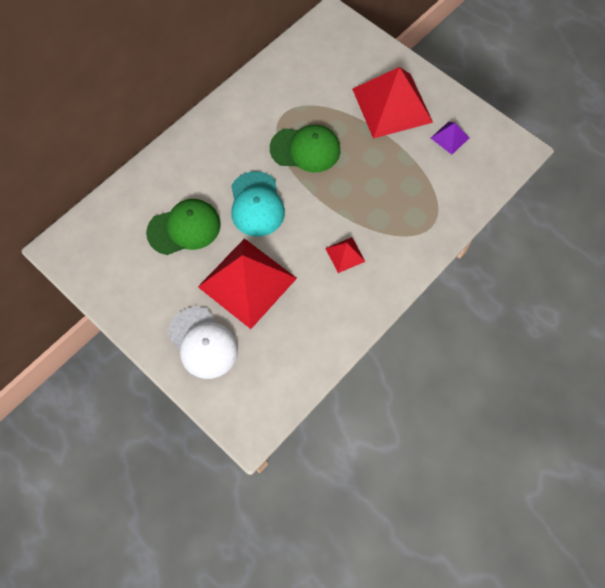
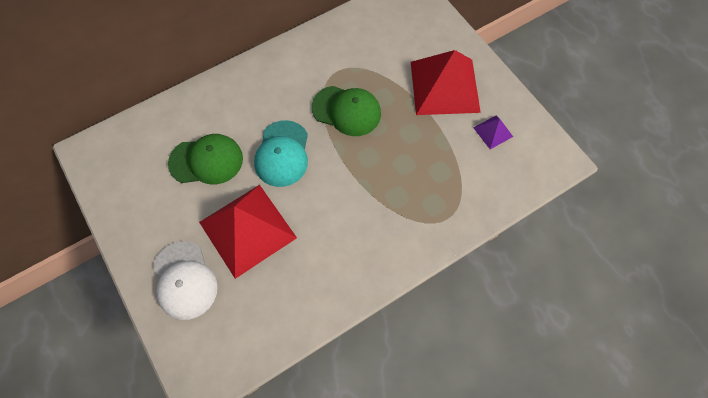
camera: 15 degrees right, 0 degrees up
red pyramid [325,237,365,273] -> none

